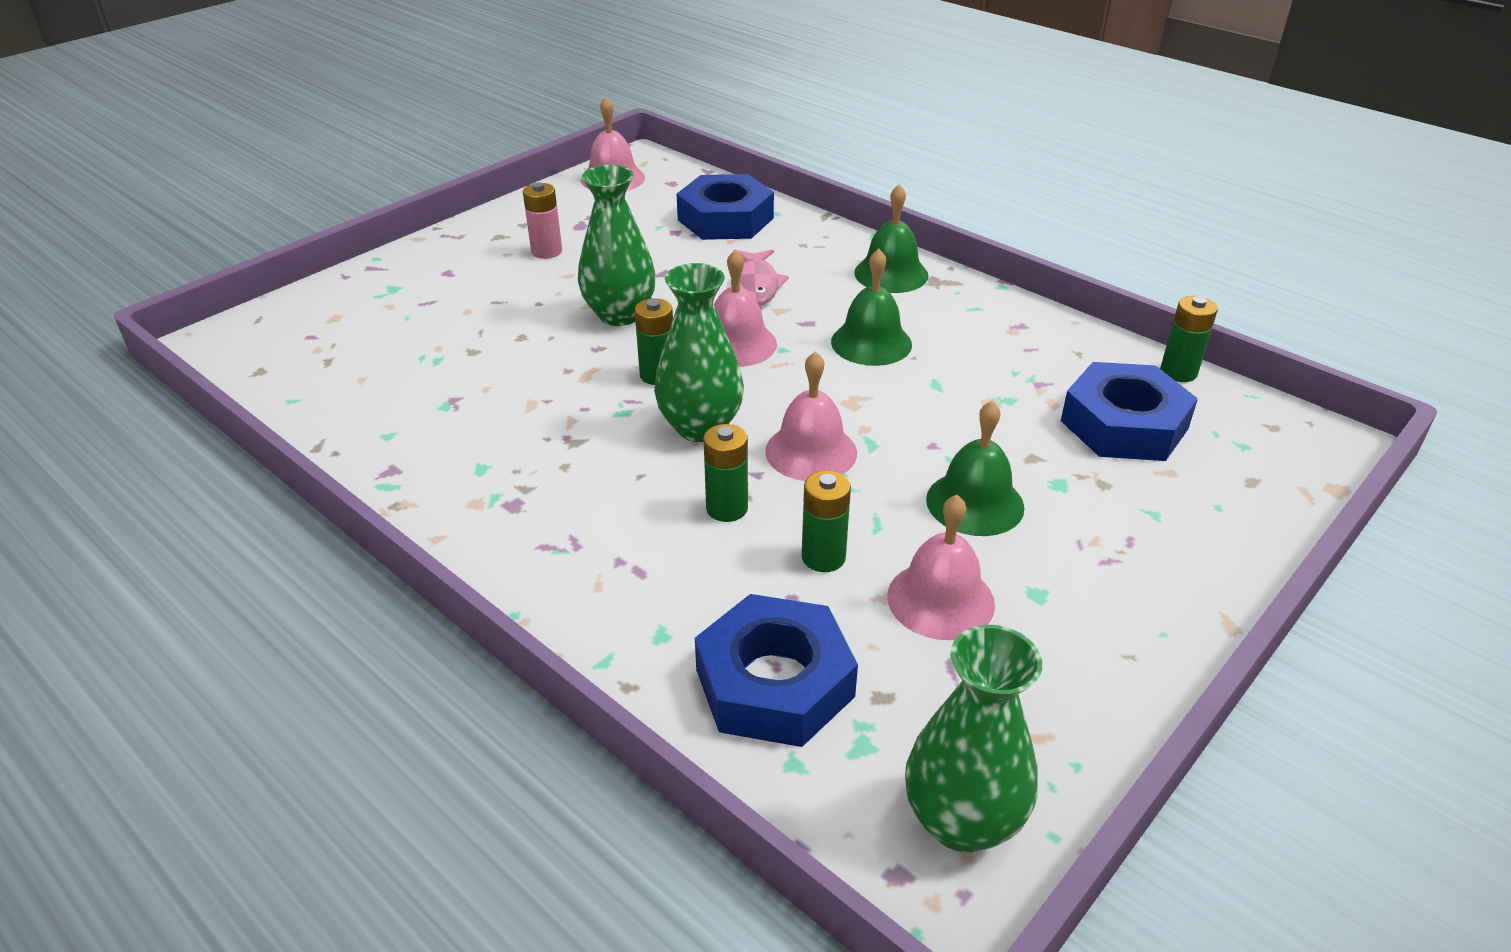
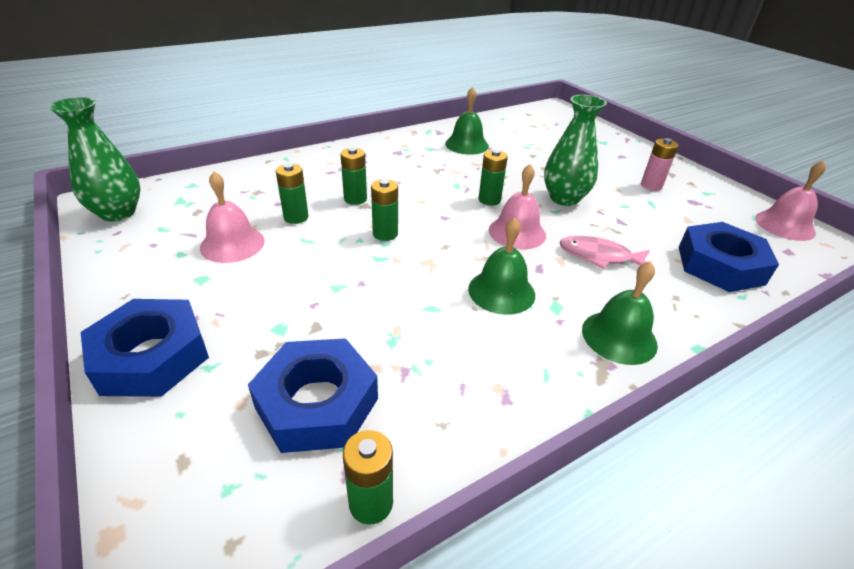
camera: 105 degrees right, 0 degrees up
green vase [654,263,744,442] -> none
blue nut [695,594,858,747] -> blue nut moved to [81,299,209,397]
pink bell [765,352,857,481] -> green battery [371,179,398,241]
green bell [926,401,1024,536] -> green bell moved to [445,87,489,155]

